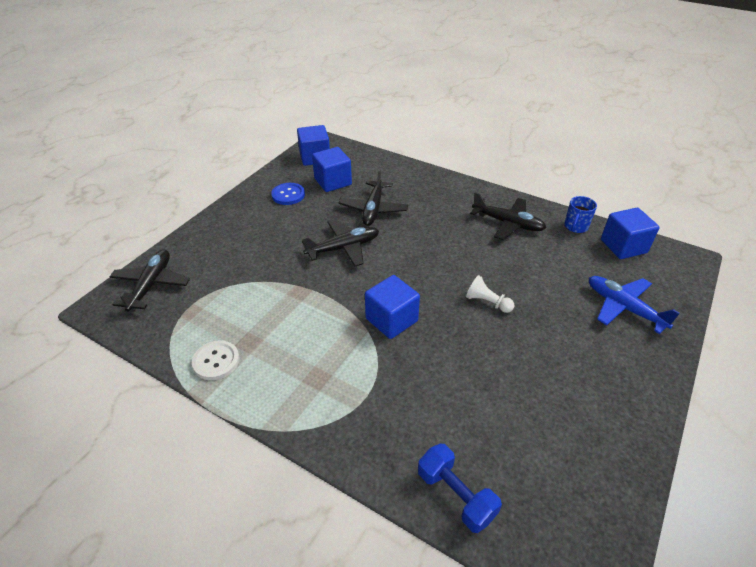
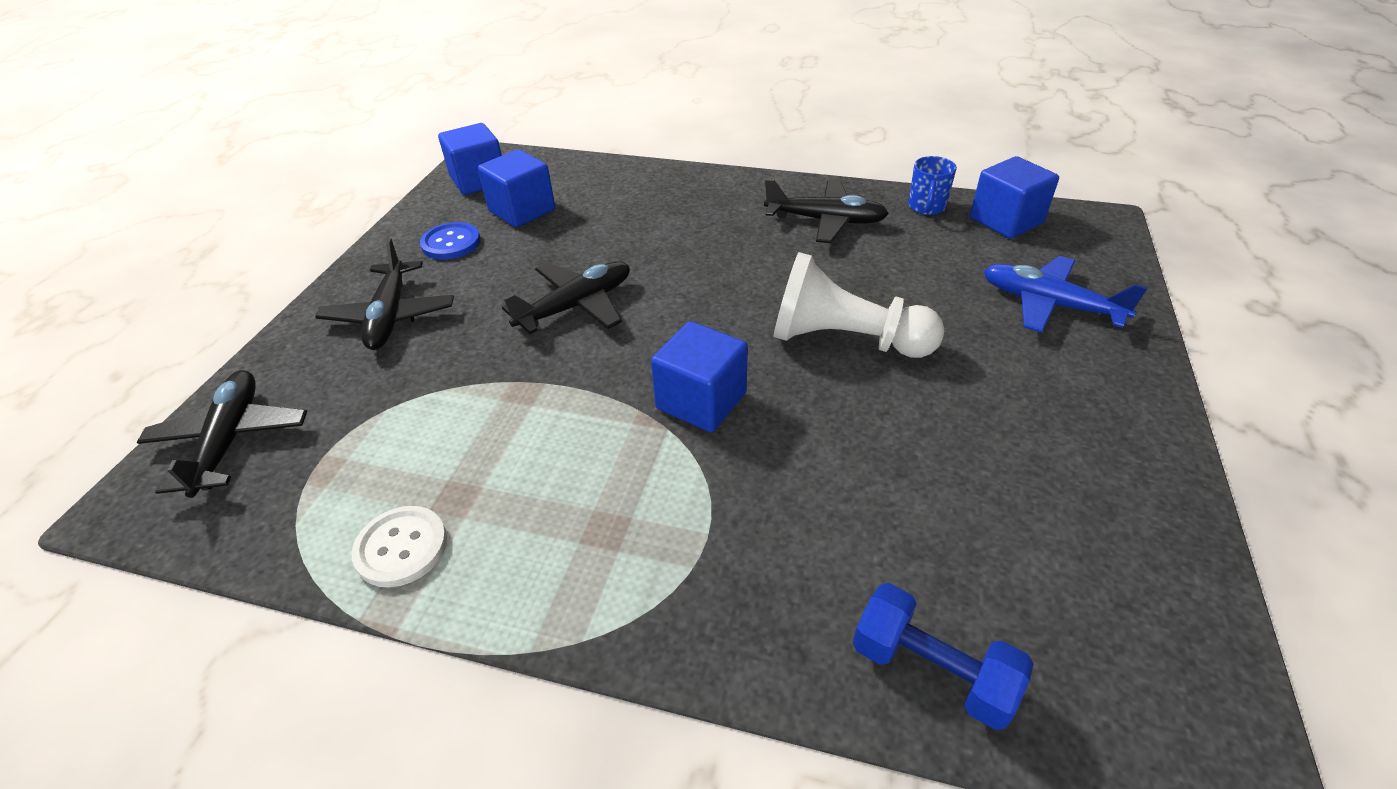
camera: 15 degrees left, 0 degrees up
black plane [338,168,408,226] -> black plane moved to [315,238,454,350]
white pawn [466,275,514,313] -> white pawn [774,252,944,358], size x2.02

